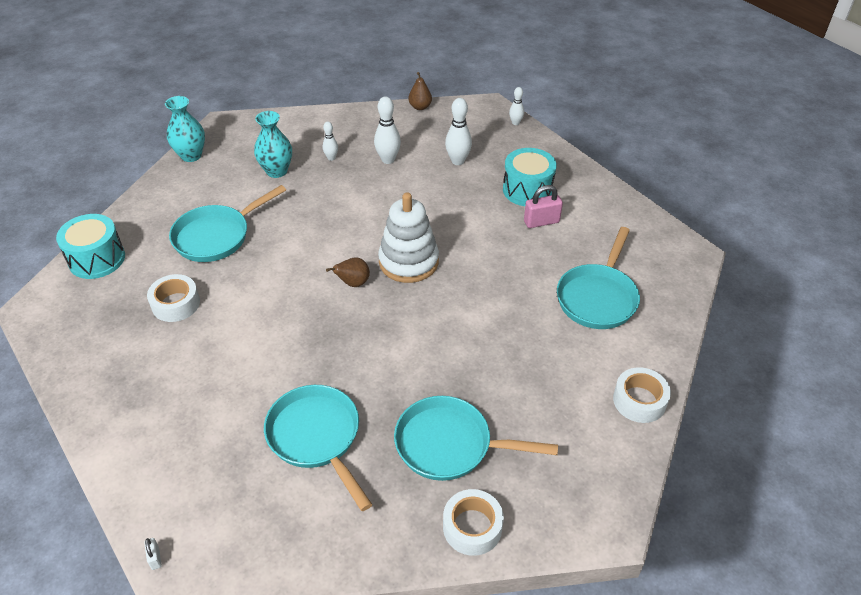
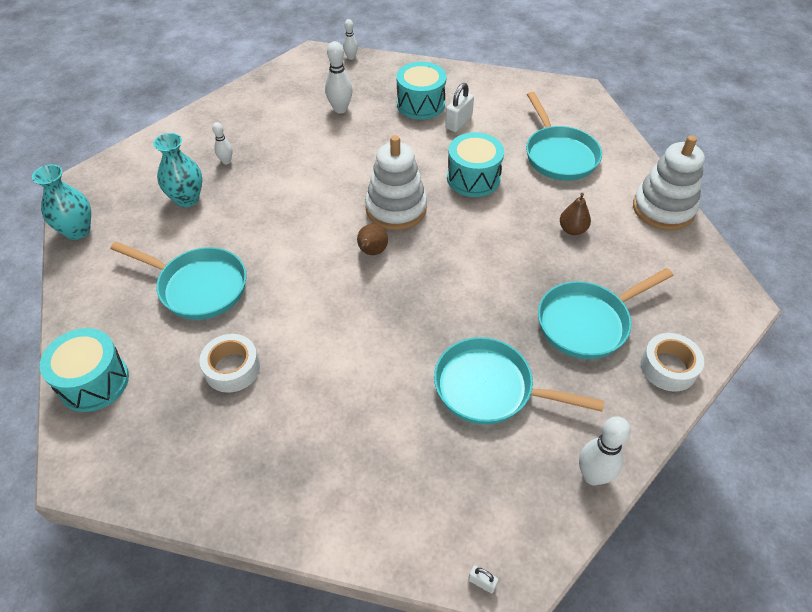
camera: 40 degrees left, 5 degrees up
turquoise pan [169,185,286,262] -> turquoise pan turned 75 degrees counterclockwise [110,241,247,320]
white bowling pin [374,96,401,164] -> white bowling pin moved to [579,416,631,485]
brown pear [408,72,432,110] -> brown pear moved to [560,193,591,235]
pink padlock [524,185,563,228] -> white padlock [445,83,474,132]
white tape [613,367,671,423] -> white stacking toy [633,135,705,230]
none -> turquoise drum [447,132,504,197]

